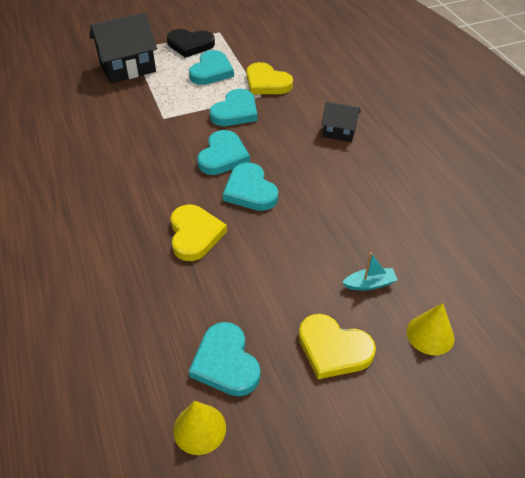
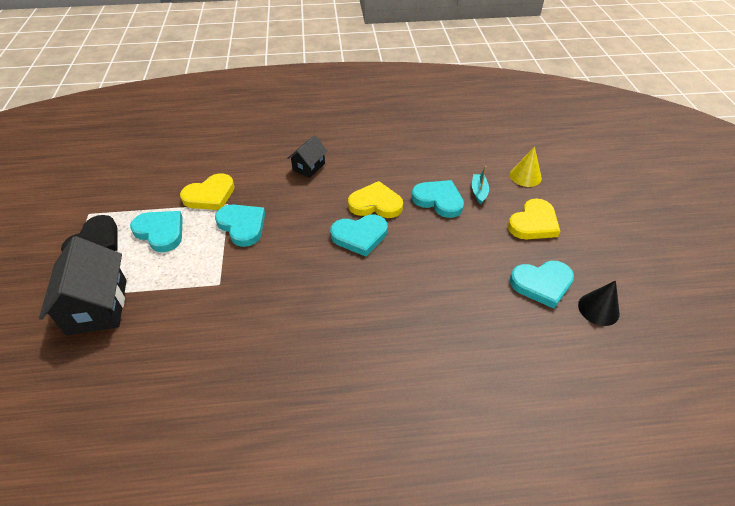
camera: 75 degrees left, 0 degrees up
yellow heart [171,204,227,261] -> yellow heart moved to [348,181,403,218]
yellow cone [173,401,226,455] -> black cone [578,280,620,326]
turquoise heart [197,130,250,175] -> turquoise heart moved to [412,180,464,218]

